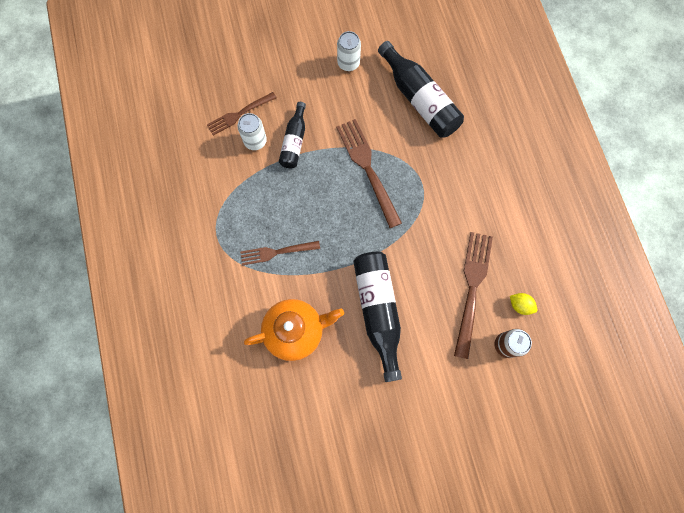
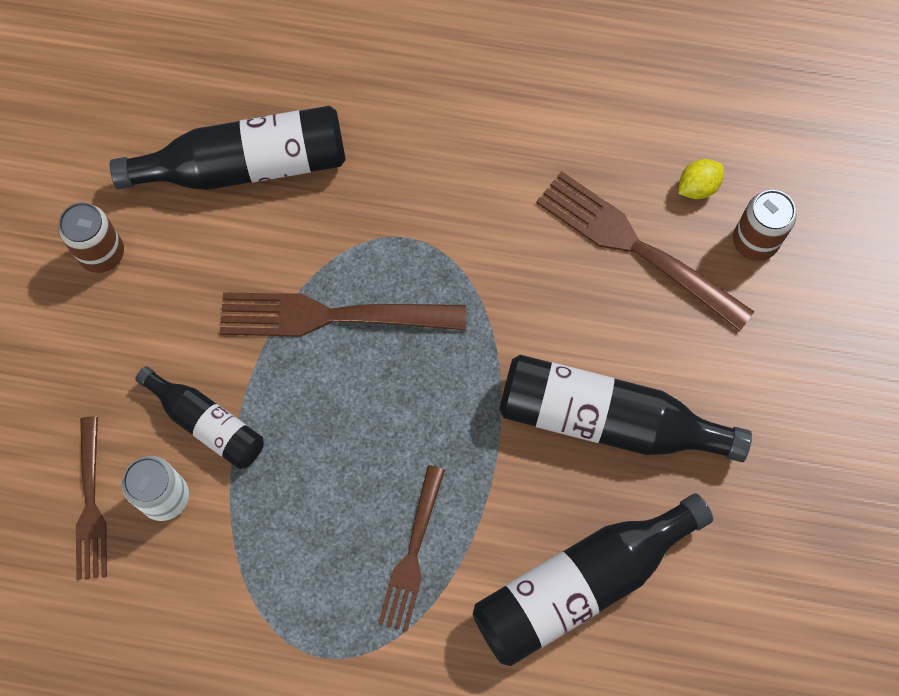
camera: 65 degrees left, 5 degrees down
orange teapot [244,299,344,361] -> black bottle [473,493,713,666]
white can [337,31,361,71] -> brown can [59,202,124,273]

